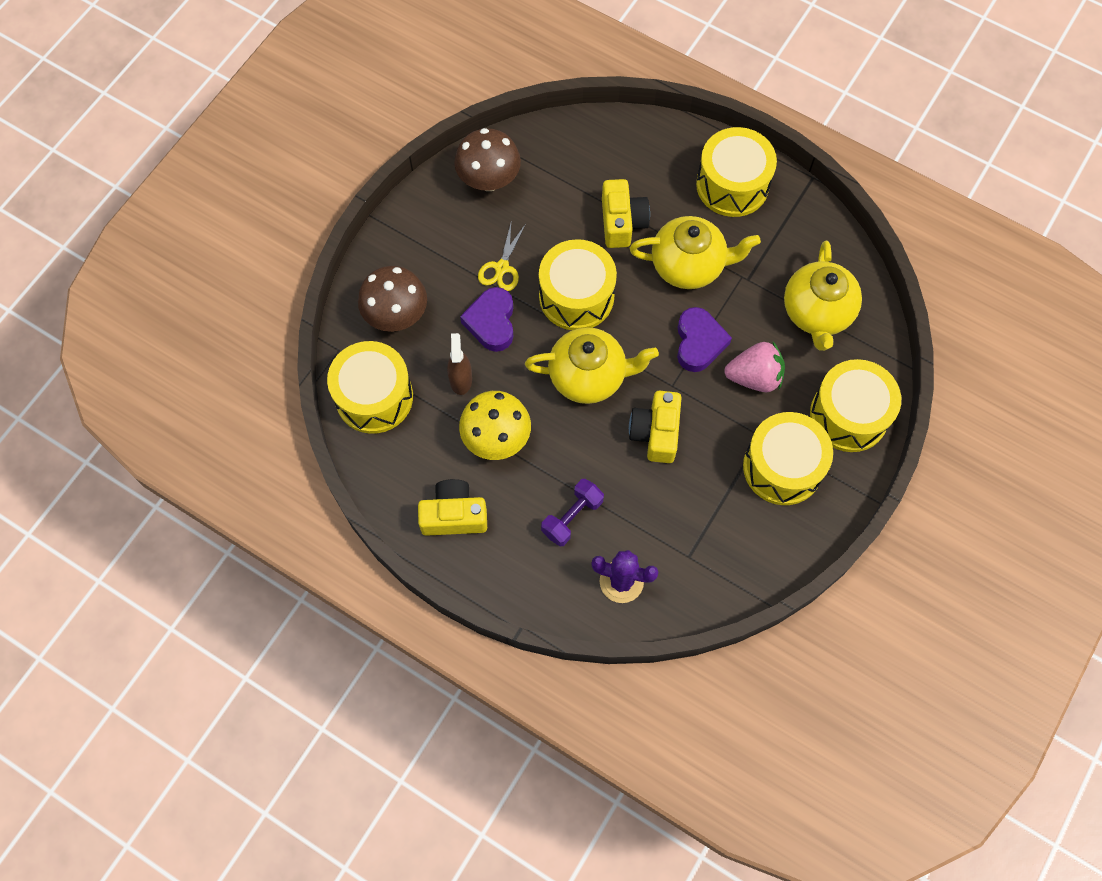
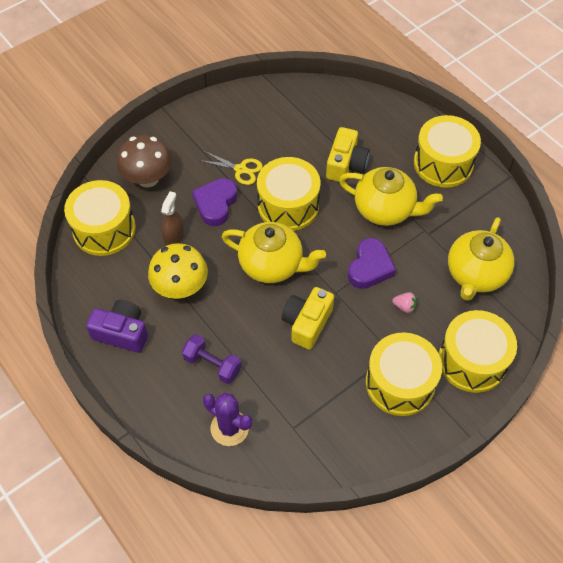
camera: 20 degrees right, 10 degrees down
yellow camera [418,479,487,536] -> purple camera [86,300,148,353]
brown mushroom [454,128,521,191] -> none
yellow scissors [478,224,526,291] -> yellow scissors turned 105 degrees counterclockwise [199,151,263,185]
purple dumbbell [541,479,604,547] -> purple dumbbell turned 60 degrees clockwise [182,334,242,384]
pink strawberry [724,342,785,392] -> pink strawberry [392,292,417,314], size x0.49

